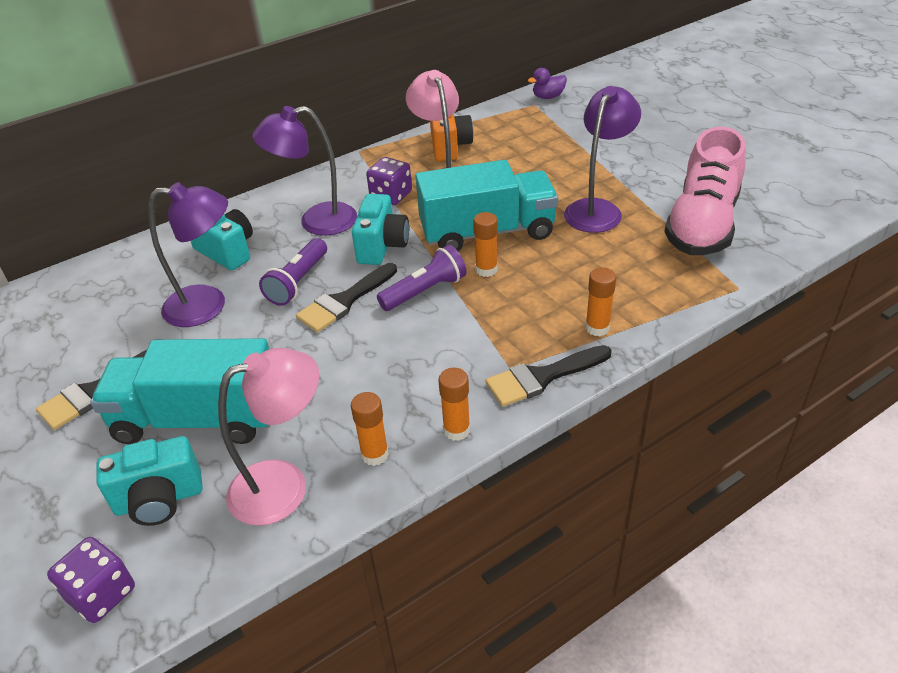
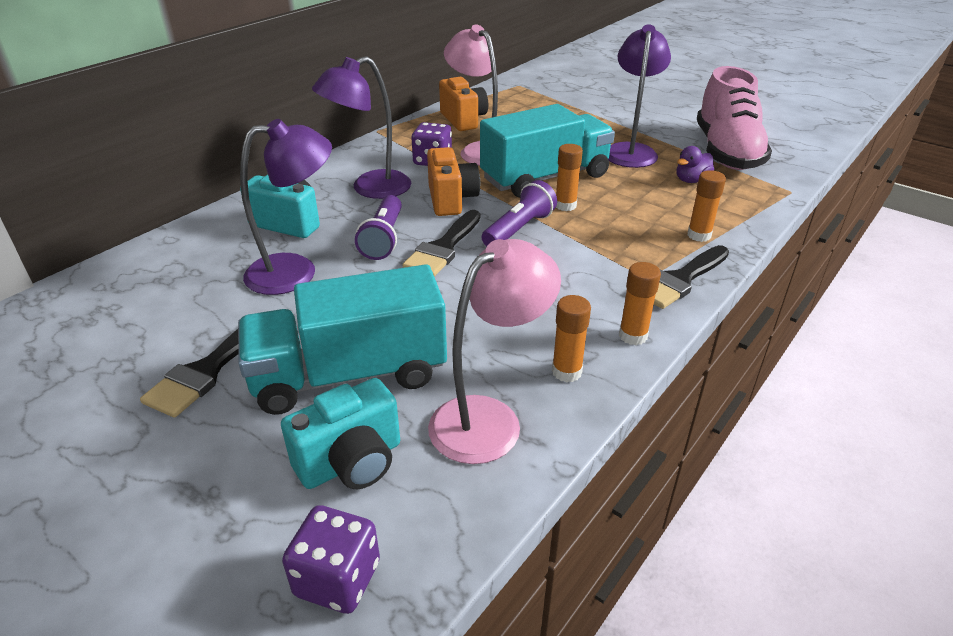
camera: 20 degrees left, 5 degrees down
turquoise camera [352,194,409,265] -> orange camera [427,147,480,216]
purple duck [528,68,567,99] -> purple duck moved to [676,146,714,183]

